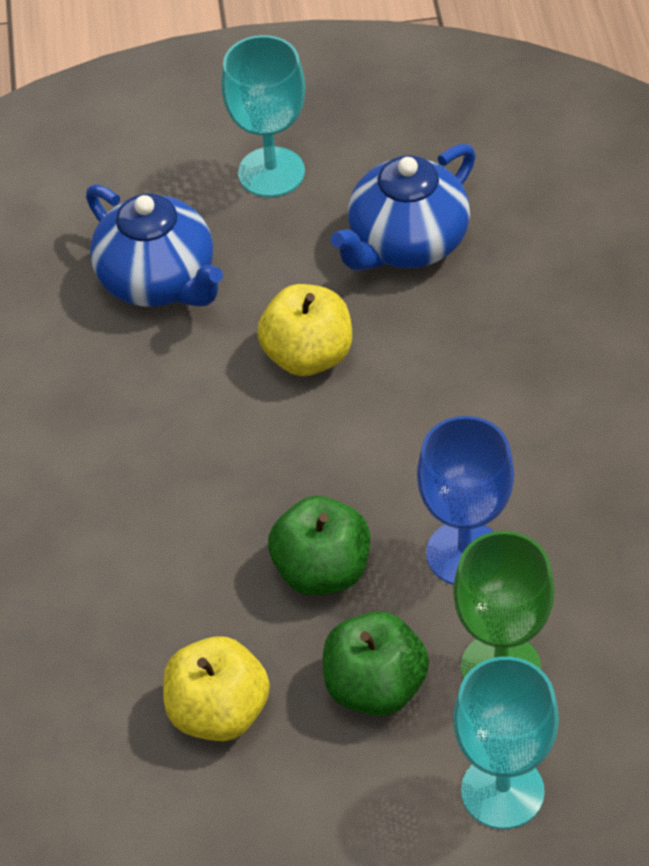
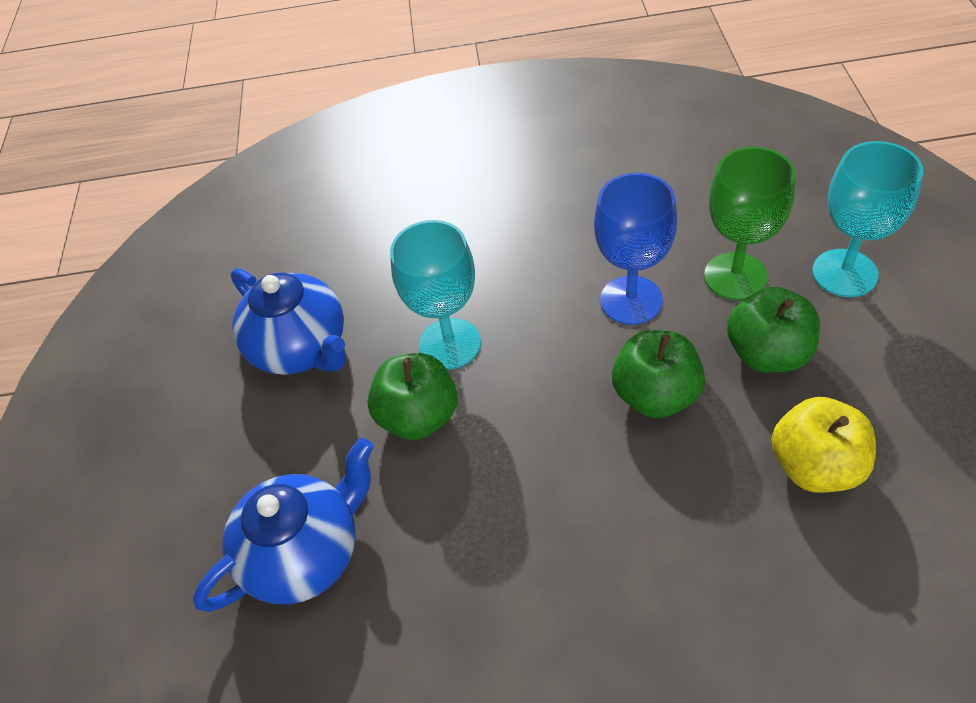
camera: 85 degrees left, 0 degrees up
turquoise goblet [221,35,305,197] -> turquoise goblet moved to [390,220,481,370]
yellow apple [257,284,352,376] -> green apple [367,353,458,440]

